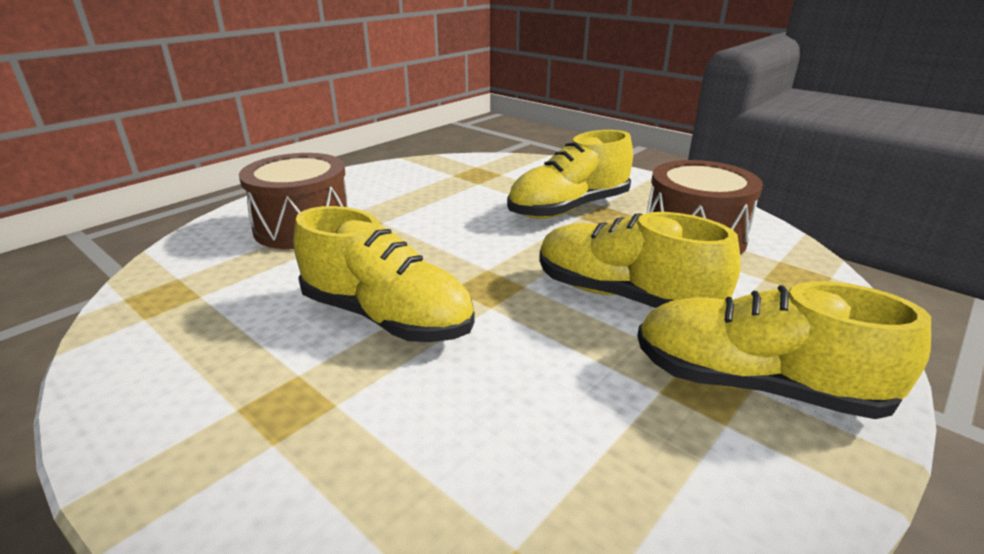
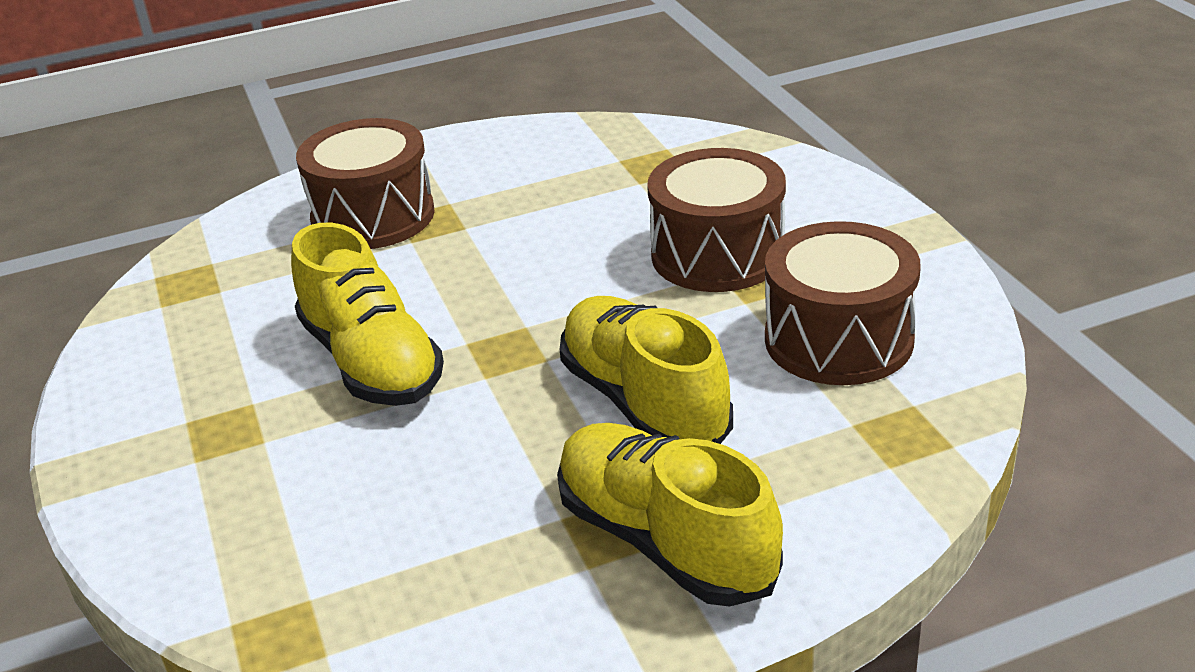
camera: 30 degrees right, 5 degrees up
yellow shoe [507,130,633,219] -> brown drum [647,148,786,292]

